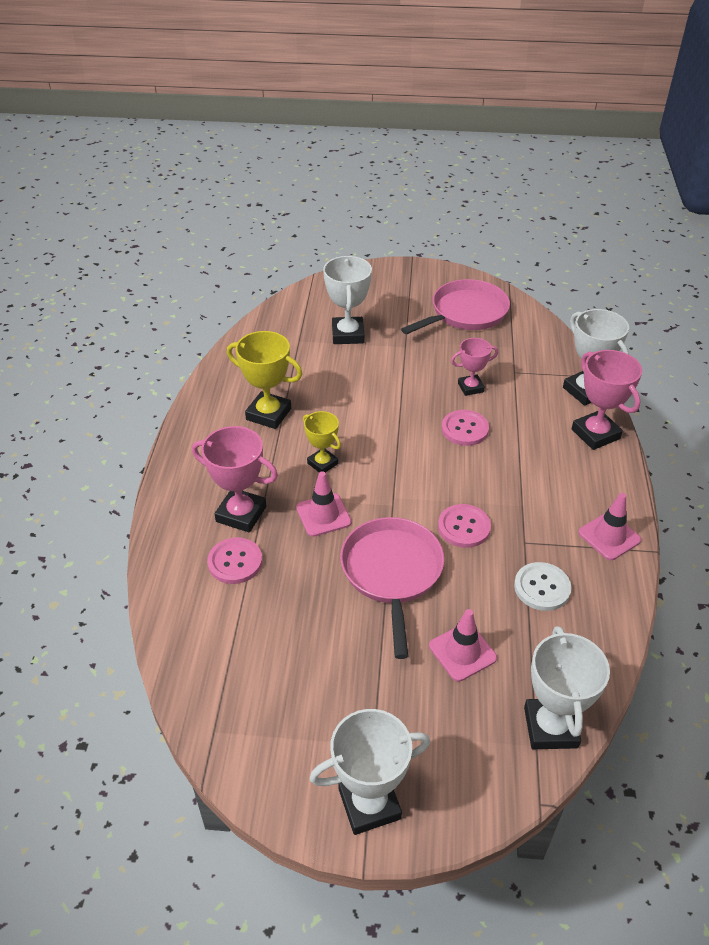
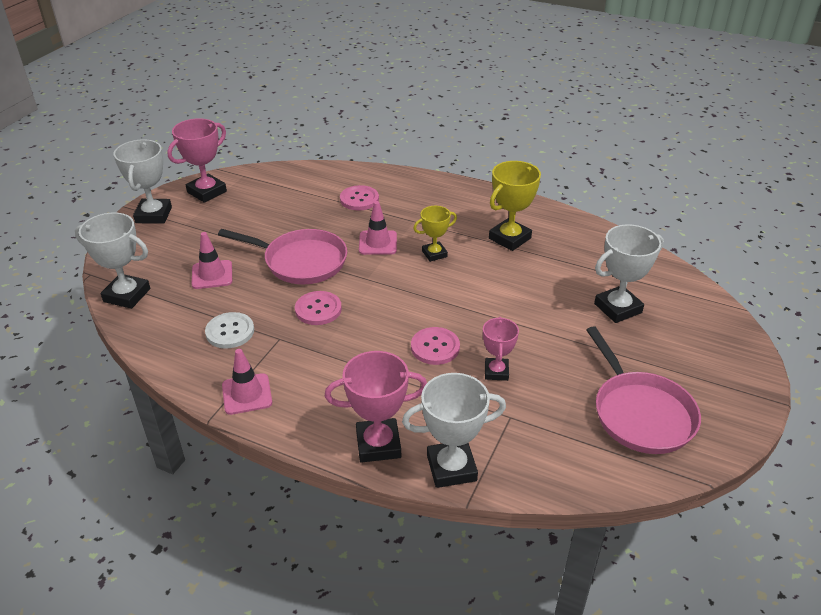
camera: 110 degrees right, 5 degrees down
pink trophy [192,426,278,532] -> pink trophy moved to [167,118,227,203]
white trophy [323,256,372,344] -> white trophy turned 45 degrees counterclockwise [594,224,664,323]

